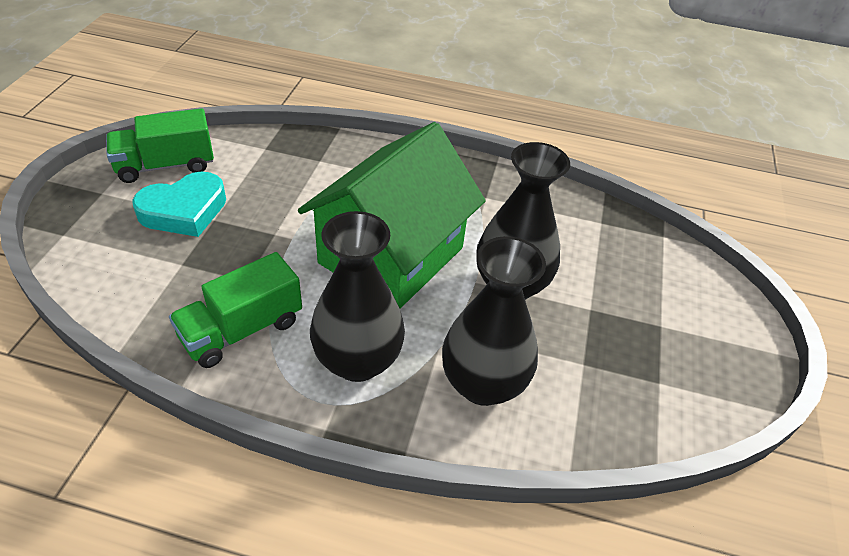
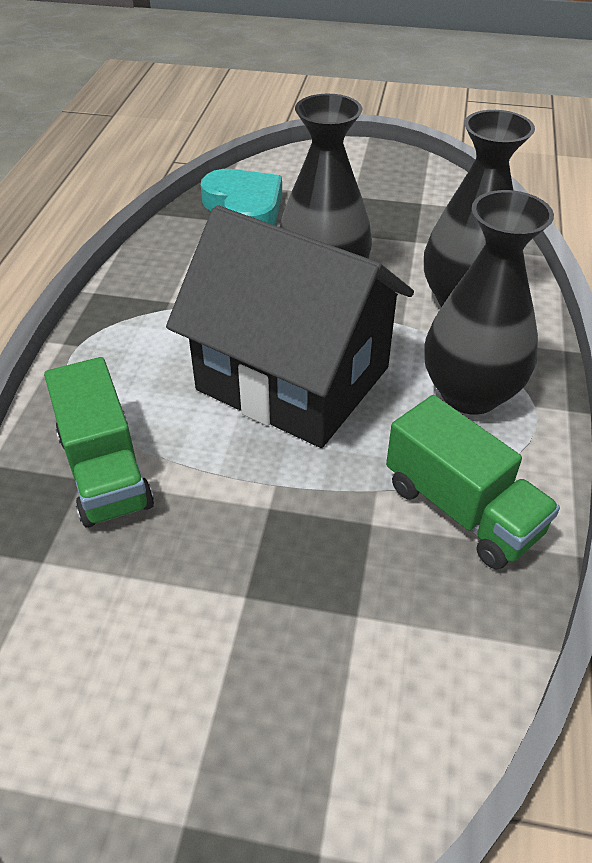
camera: 90 degrees left, 0 degrees up
green truck [106,108,214,183] -> green truck moved to [44,357,154,528]
turquoise heart [132,172,226,237] -> turquoise heart moved to [201,169,282,225]
green house [298,122,486,309] -> black house [166,206,414,448]

